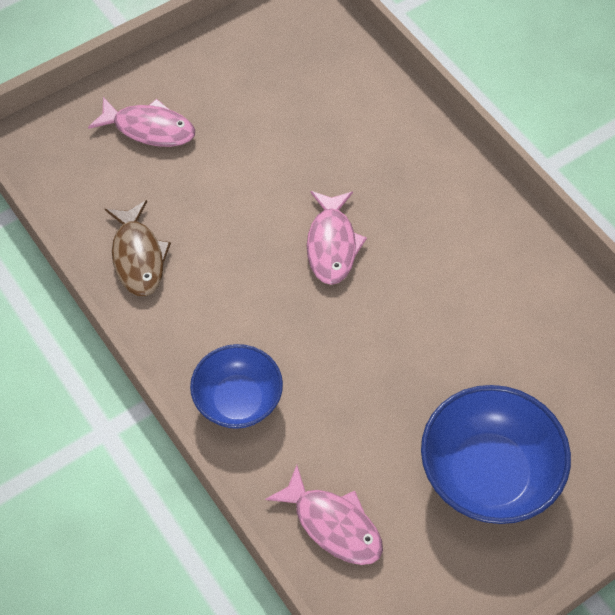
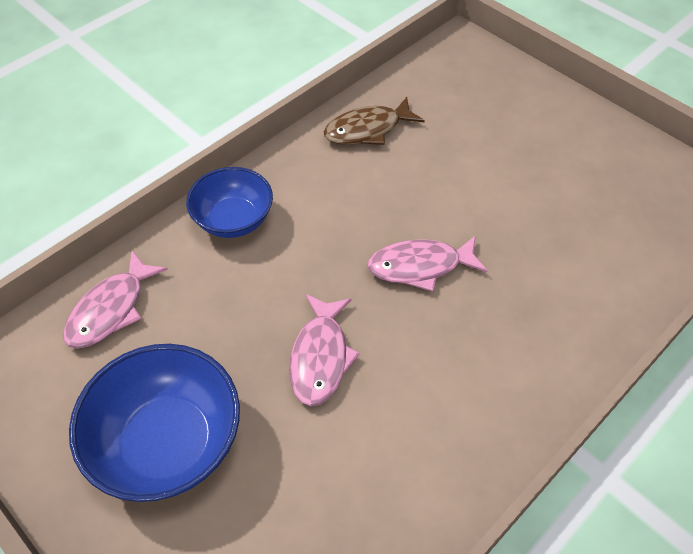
camera: 80 degrees right, 5 degrees down
pink fish [88,97,195,147] -> pink fish moved to [289,294,360,406]

